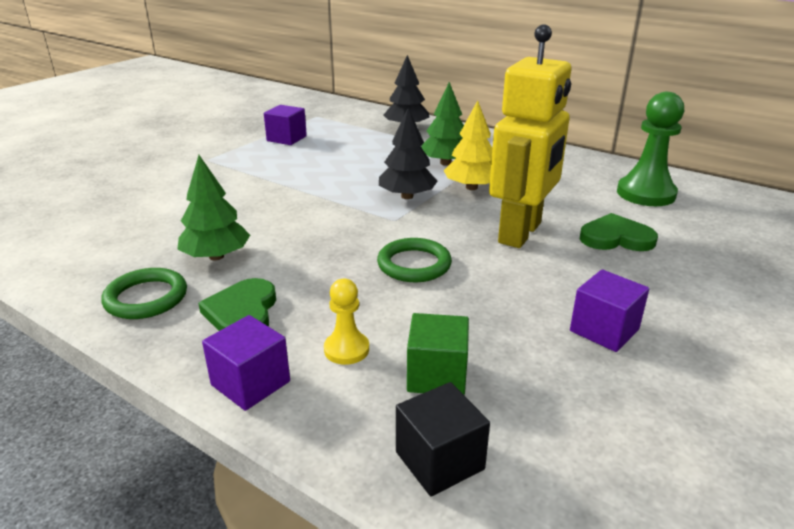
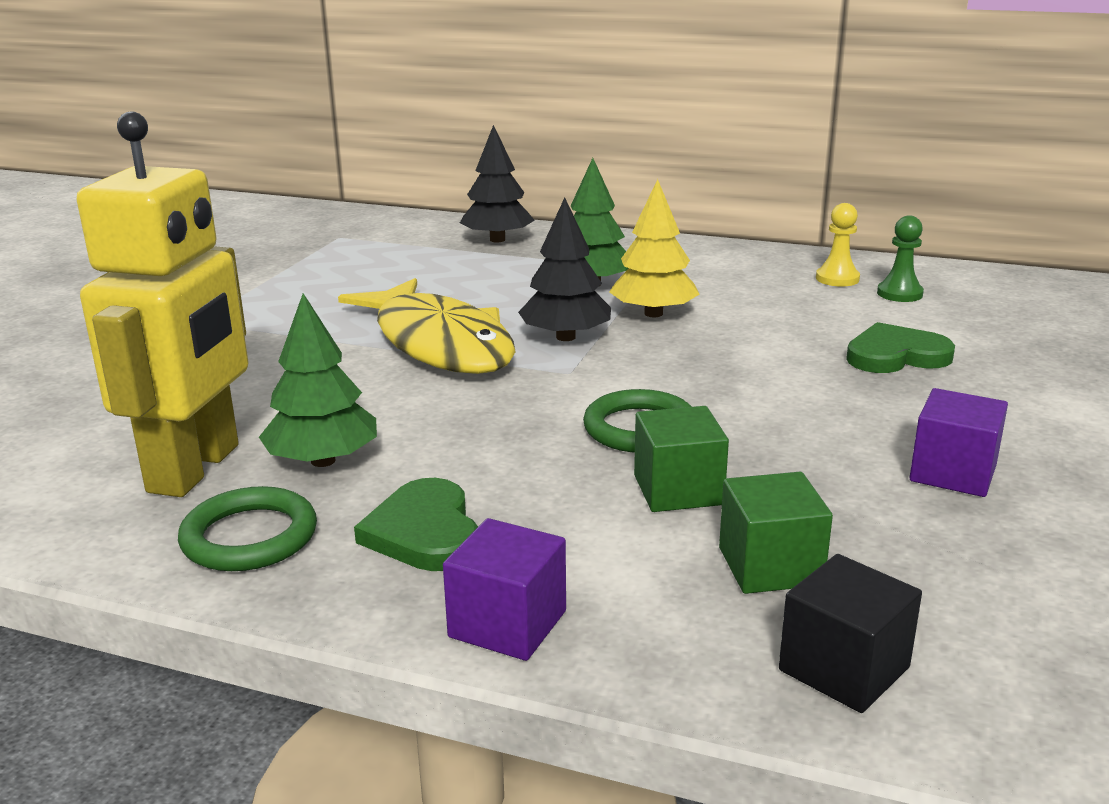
camera: 15 degrees left, 5 degrees down
purple cube [264,105,307,145] -> none
yellow pawn [324,279,369,365] -> yellow pawn moved to [816,203,860,287]
yellow robot [489,24,571,248] -> yellow robot moved to [77,112,249,497]
green pawn [617,92,684,206] -> green pawn [877,215,924,302], size x0.54
none -> yellow fish [338,278,516,374]
none -> green cube [634,406,729,512]

